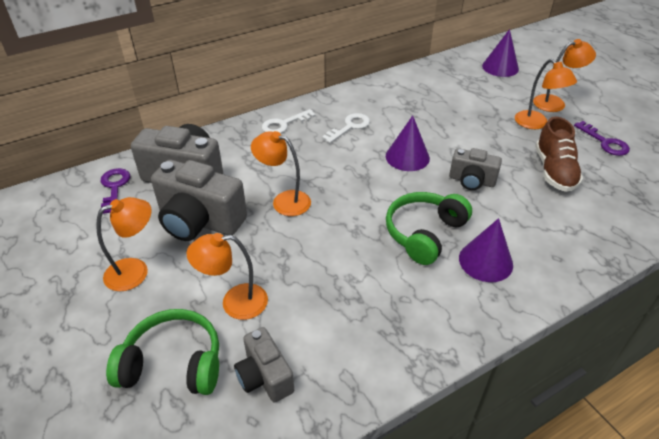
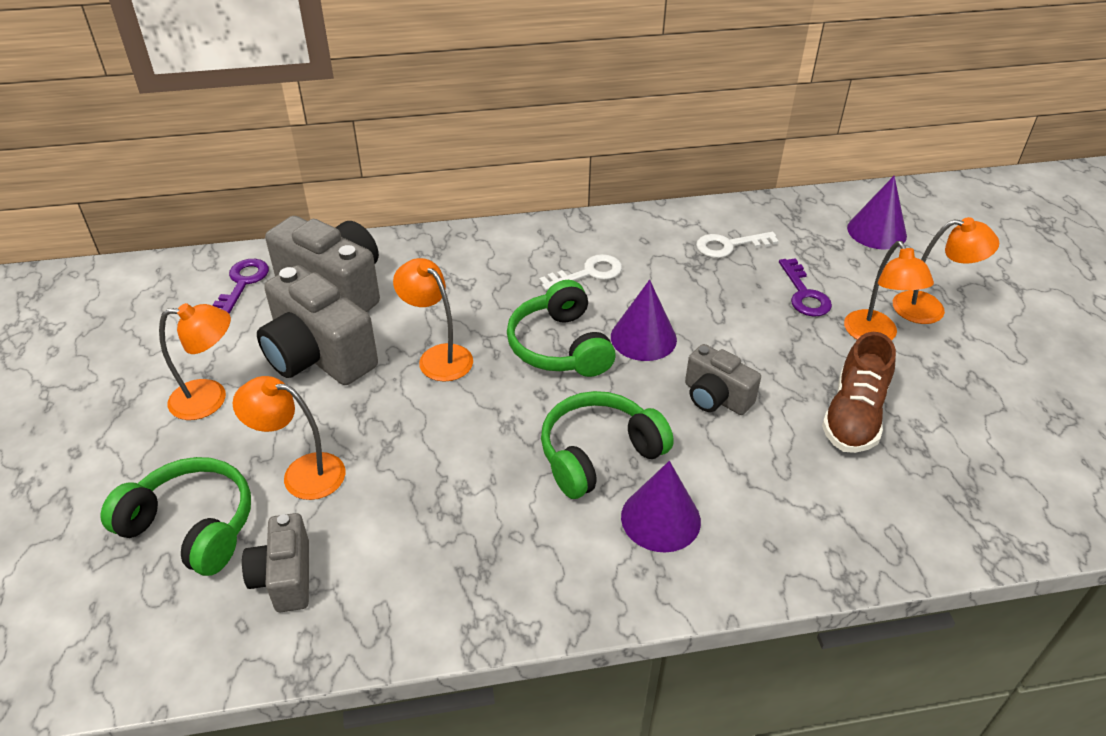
camera: 20 degrees right, 0 degrees up
white key [262,109,316,134] -> white key moved to [696,232,779,258]
purple key [574,121,630,156] -> purple key moved to [779,258,832,317]
none -> green headphones [507,280,616,377]

